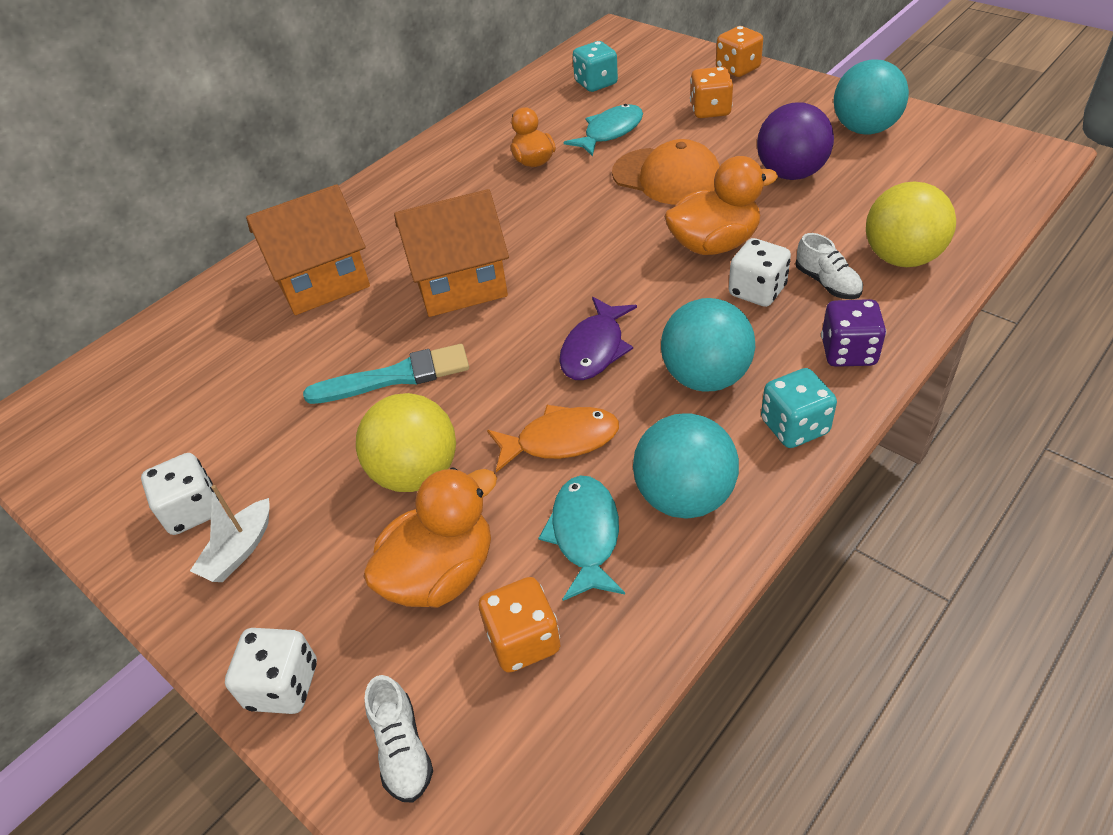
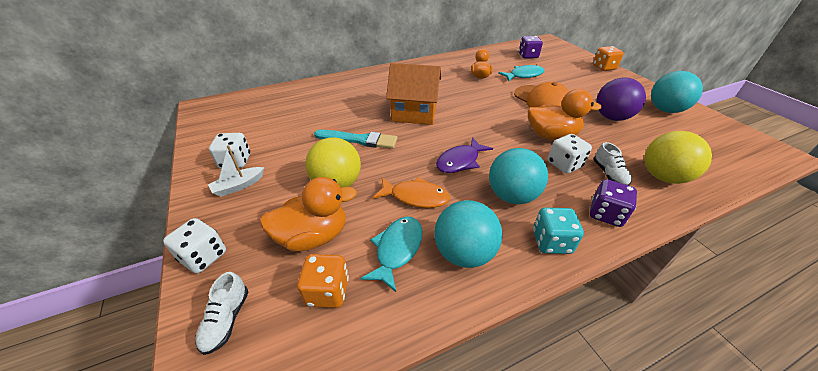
camera: 20 degrees right, 5 degrees down
orange house [246,184,370,315] -> none
turquoise dice [573,41,618,92] -> purple dice [519,36,543,59]
orange dice [690,67,733,118] -> none

